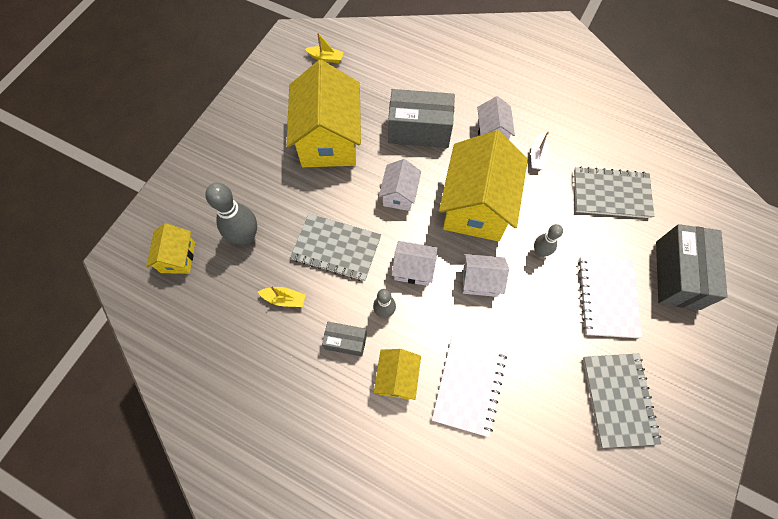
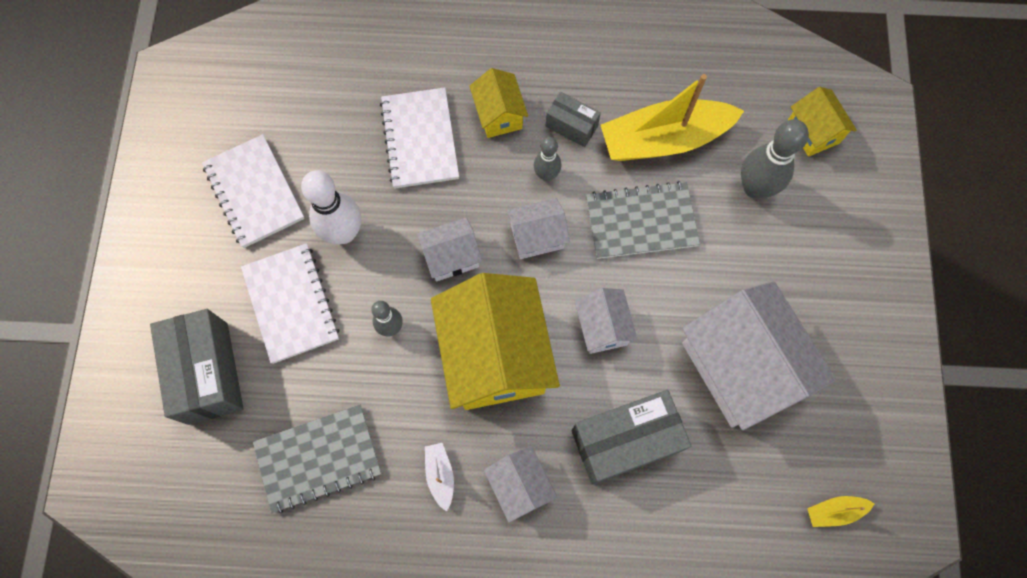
camera: 155 degrees right, 5 degrees up
yellow boat [258,285,306,307] -> yellow boat [601,74,744,161], size x2.40
yellow house [287,60,361,167] -> white house [682,281,836,430]
grey box [322,322,367,356] -> grey box turned 45 degrees clockwise [546,92,601,147]
grey notebook [583,353,661,448] -> white notebook [202,134,305,248]
none -> white bowling pin [301,170,361,244]

